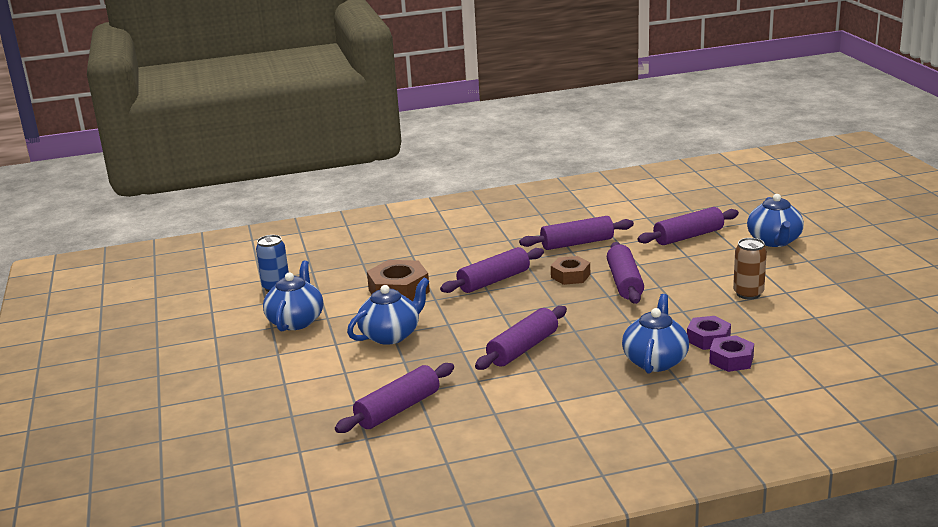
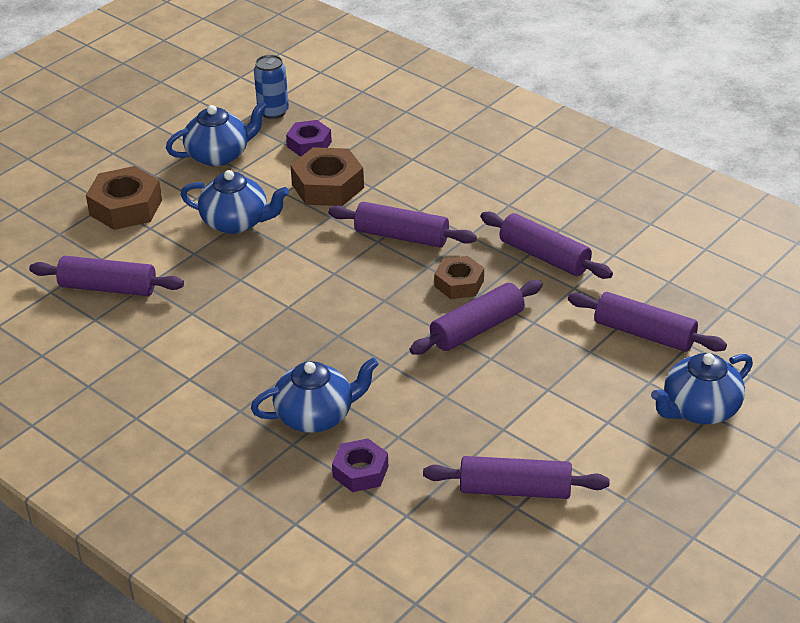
camera: 55 degrees right, 15 degrees up
purple rolling pin [475,306,567,370] -> purple rolling pin moved to [423,456,610,499]
purple nut [687,316,731,350] -> purple nut moved to [286,120,332,157]
brown can [733,238,767,300] -> none
none -> brown nut [86,166,162,230]

